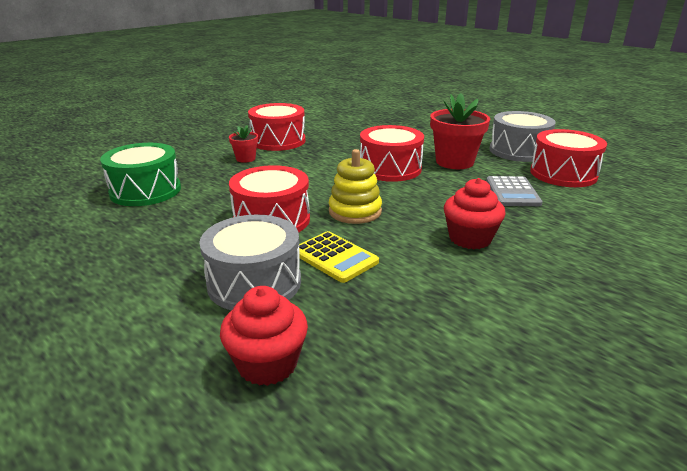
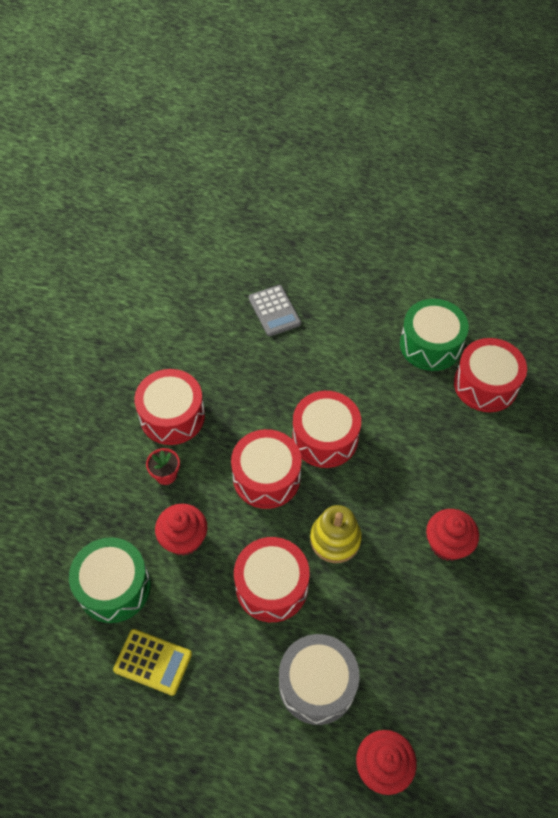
camera: 25 degrees left, 30 degrees up
yellow calculator [299,231,379,283] -> yellow calculator moved to [113,629,192,696]
red flower pot [430,93,490,169] -> none
grey calculator [486,176,543,206] -> grey calculator moved to [249,285,301,336]
grey drum [489,111,556,162] -> green drum [400,299,469,371]
none -> red cupcake [155,504,207,556]
none -> red drum [231,429,301,509]

